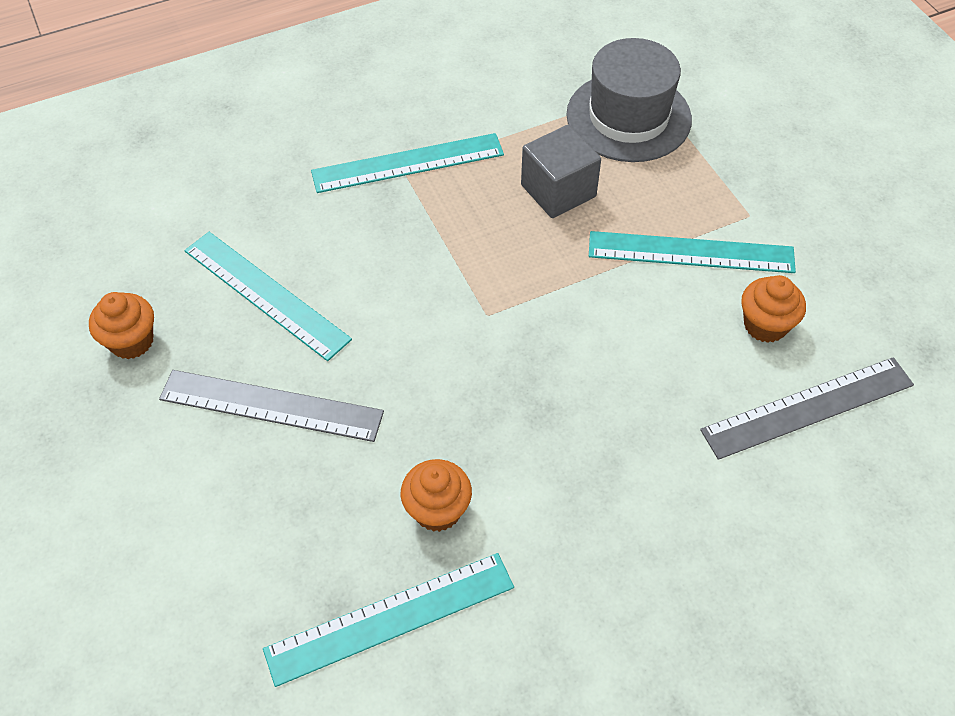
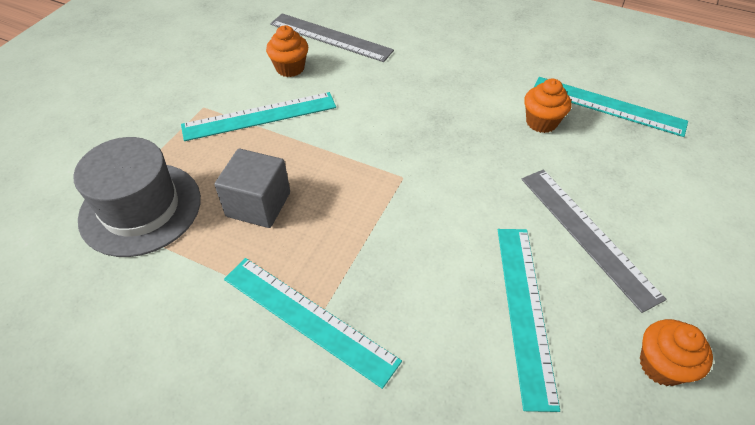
camera: 130 degrees left, 5 degrees down
turquoise ruler [589,231,796,273] -> turquoise ruler turned 75 degrees counterclockwise [181,92,336,141]

